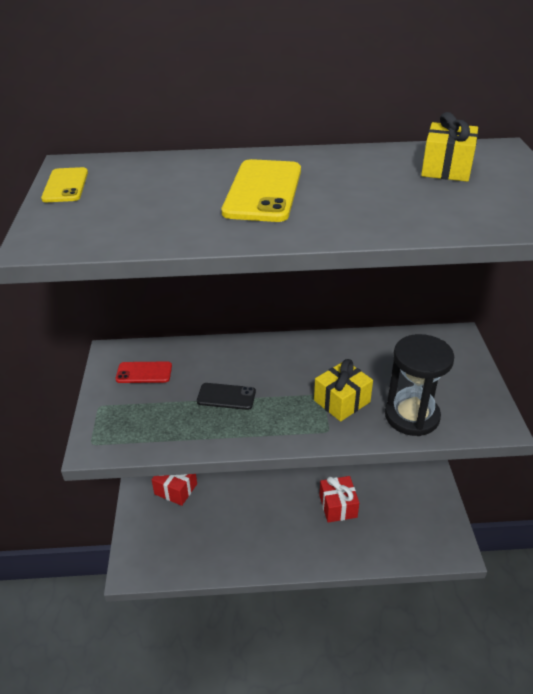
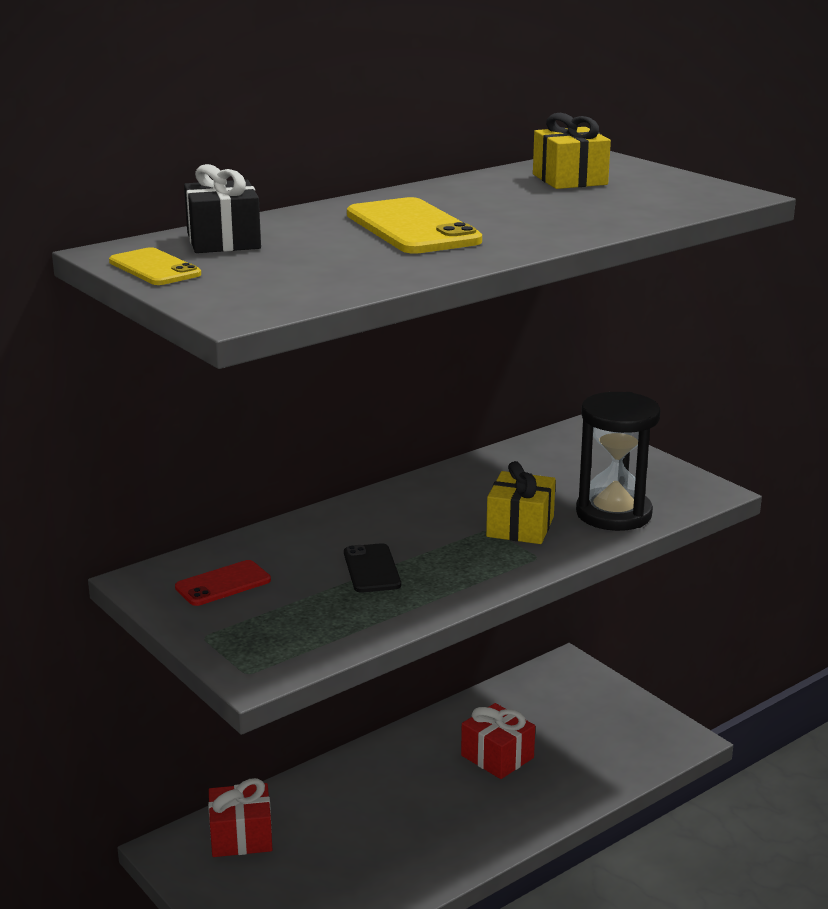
camera: 35 degrees left, 15 degrees down
black phone [197,383,256,410] -> black phone turned 75 degrees counterclockwise [344,543,401,593]
none -> black gift [184,164,261,253]

